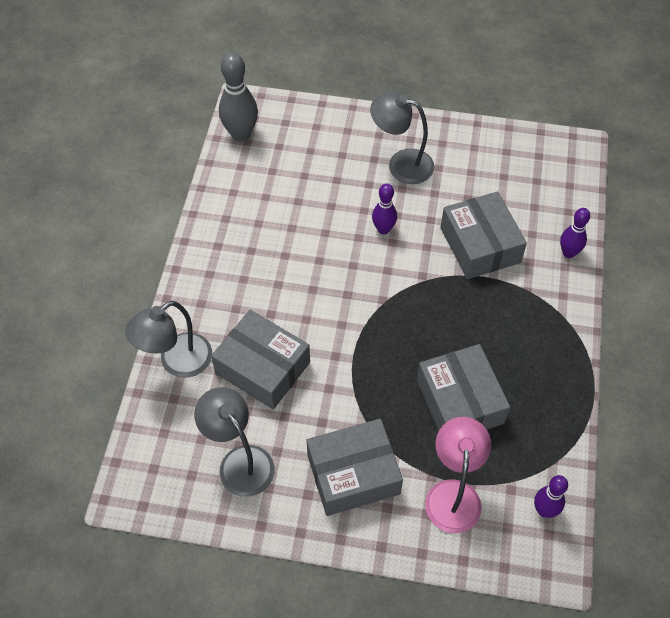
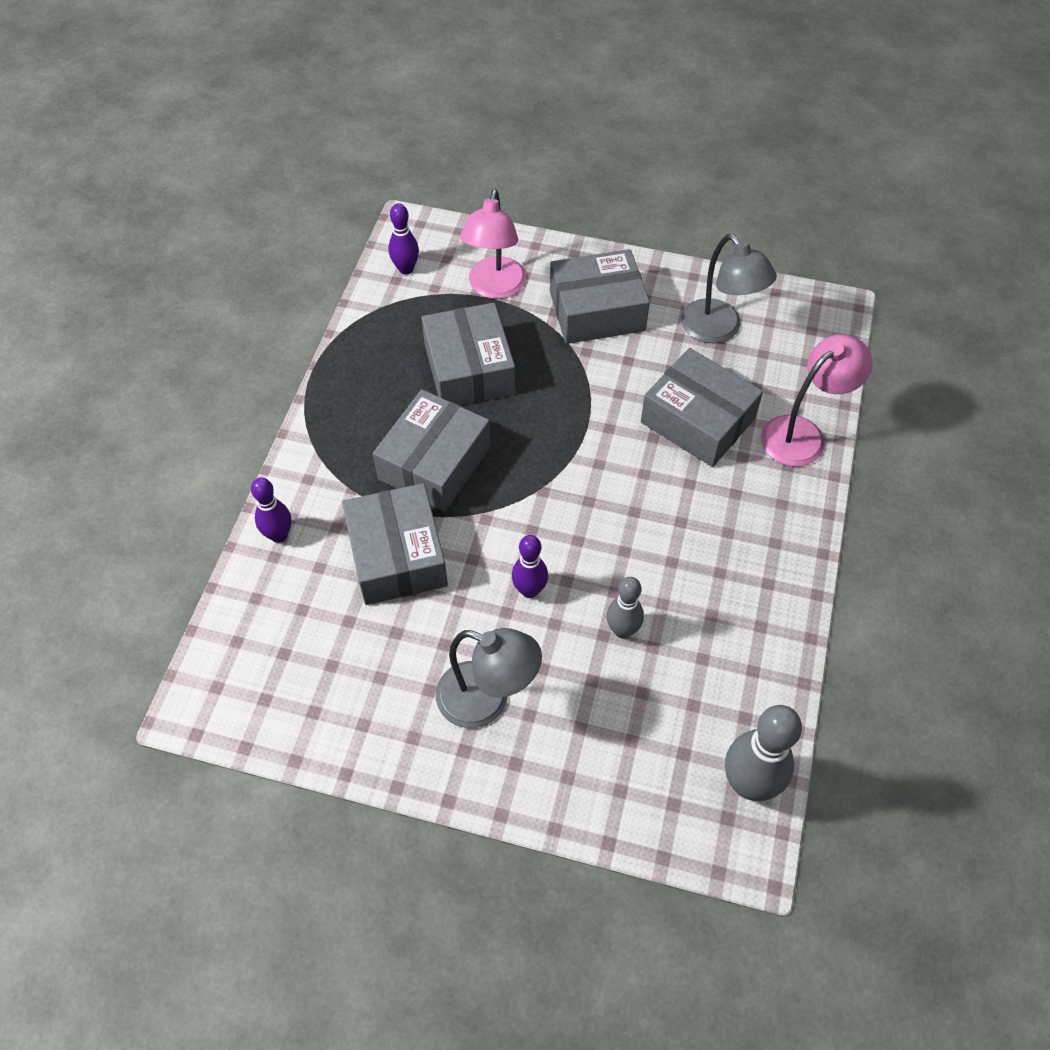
camera: 175 degrees left, 0 degrees up
grey lamp [125,301,212,378] -> pink lamp [761,334,873,466]
none -> grey box [373,389,491,512]
none -> grey bowling pin [606,577,644,638]

